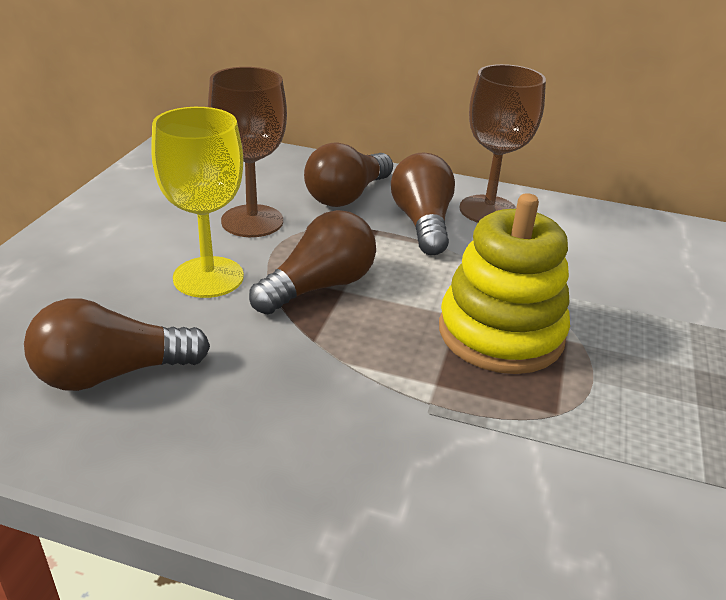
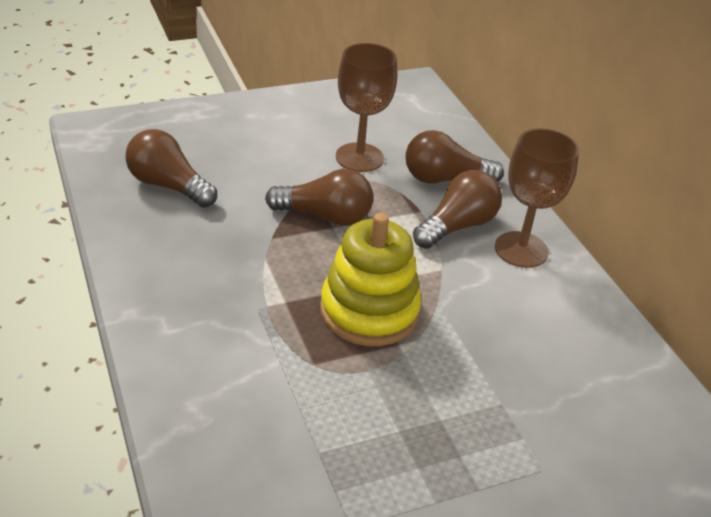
camera: 50 degrees right, 5 degrees up
yellow goblet [151,107,244,298] -> none

